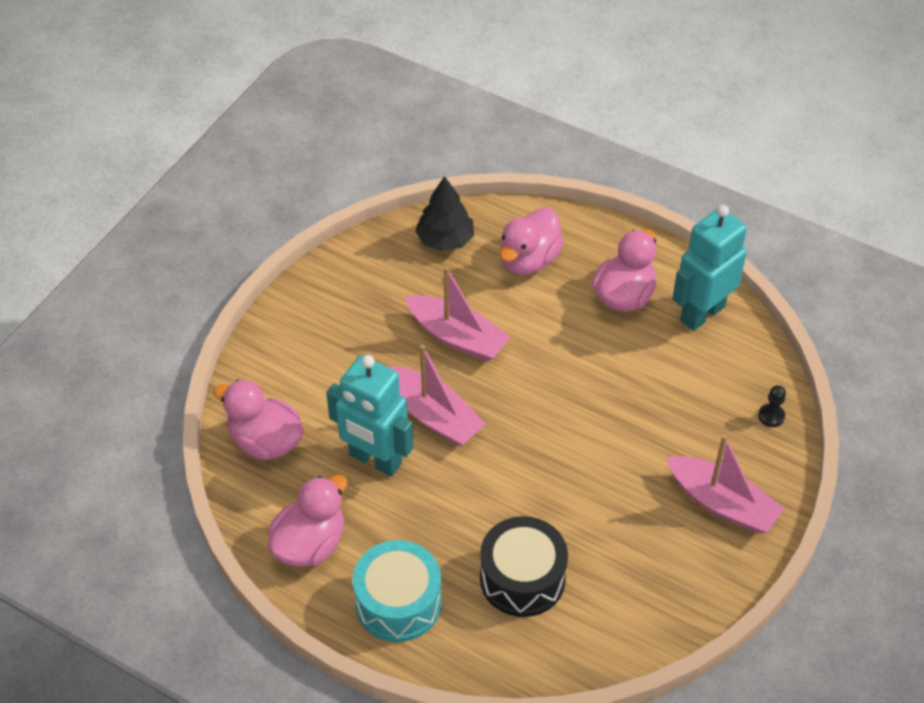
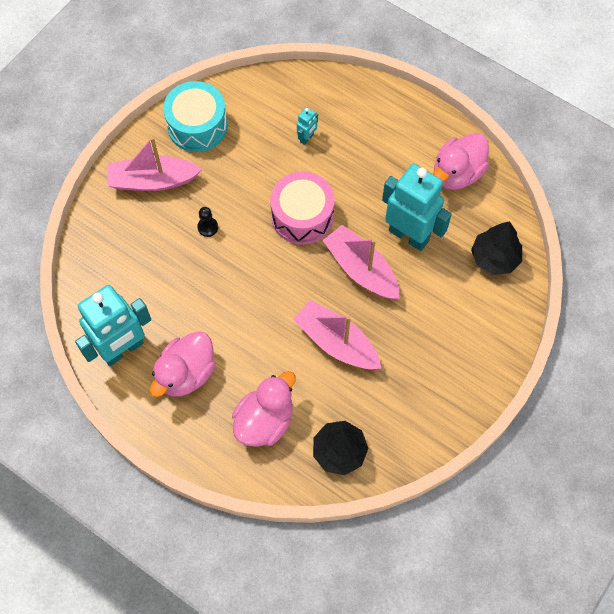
camera: 175 degrees left, 15 degrees up
pink duck [213,380,304,460] -> black tree [471,221,522,275]
turquoise drum [353,540,442,642] -> turquoise drum moved to [163,81,228,152]
black drum [480,516,568,617] -> turquoise robot [297,107,318,145]
pink boat [666,435,784,534] -> pink boat turned 45 degrees counterclockwise [108,137,202,191]
black pawn [758,385,786,427] -> black pawn moved to [197,207,218,237]
none -> pink drum [270,172,335,245]

